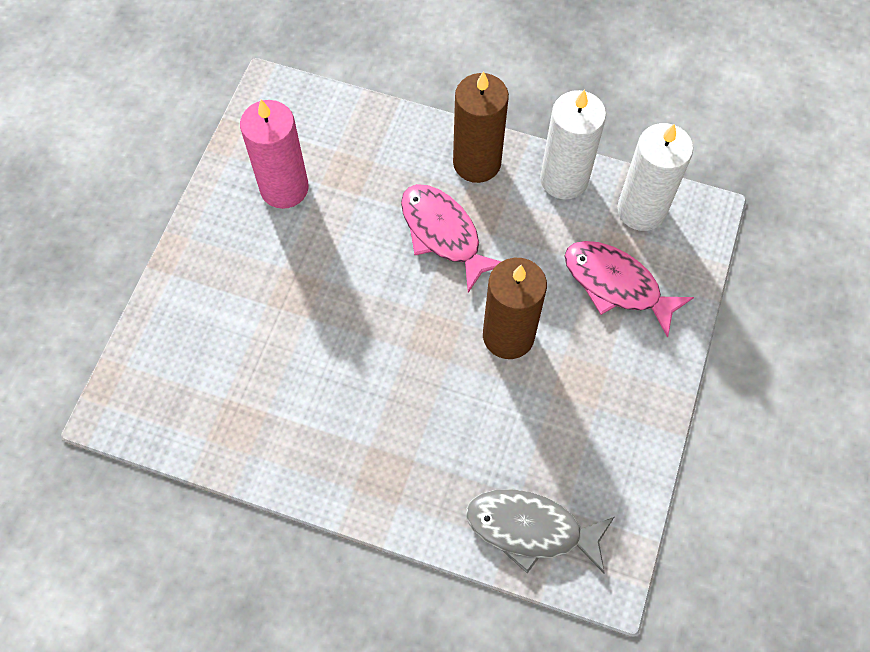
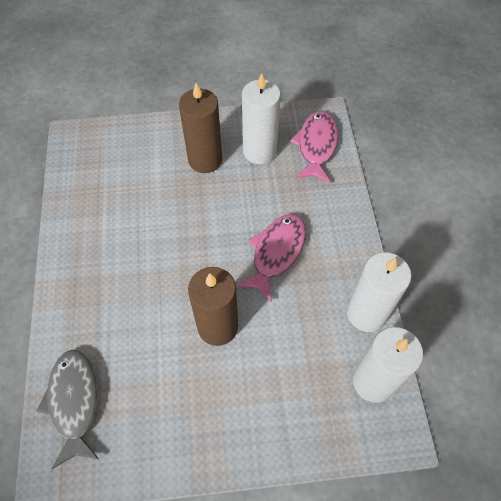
camera: 65 degrees right, 5 degrees down
pink candle [240,100,309,209] -> white candle [242,73,281,164]
brown candle [453,71,509,183] -> brown candle moved to [179,83,222,173]
pink fish [564,241,694,338] -> pink fish moved to [290,111,338,183]

